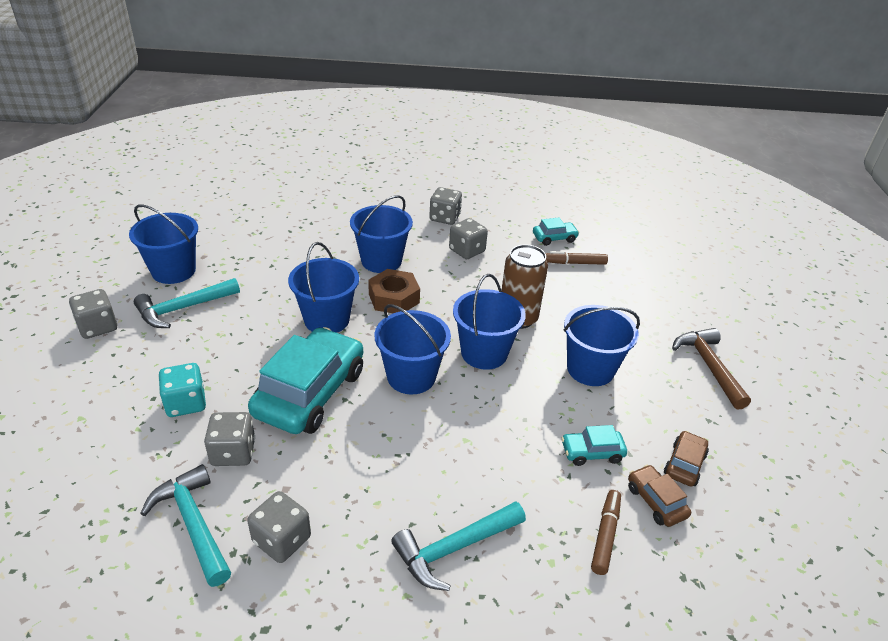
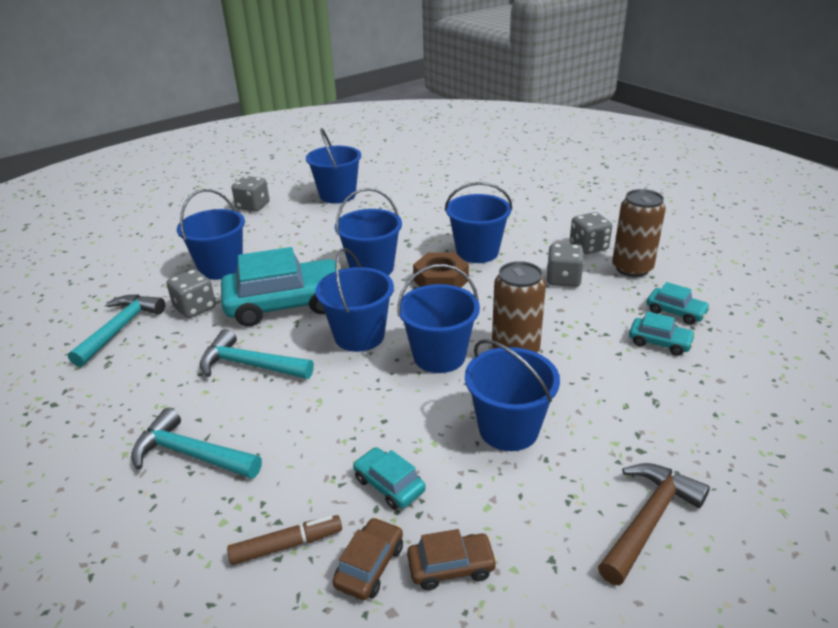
camera: 55 degrees right, 5 degrees down
turquoise hammer [134,278,240,328] -> turquoise hammer moved to [199,329,314,379]
turquoise dice [159,363,206,417] -> blue bucket [177,189,245,280]
grey dice [247,491,311,563] -> none
brown marker [545,251,608,265] -> turquoise car [629,312,696,356]
none -> brown can [612,189,666,277]

